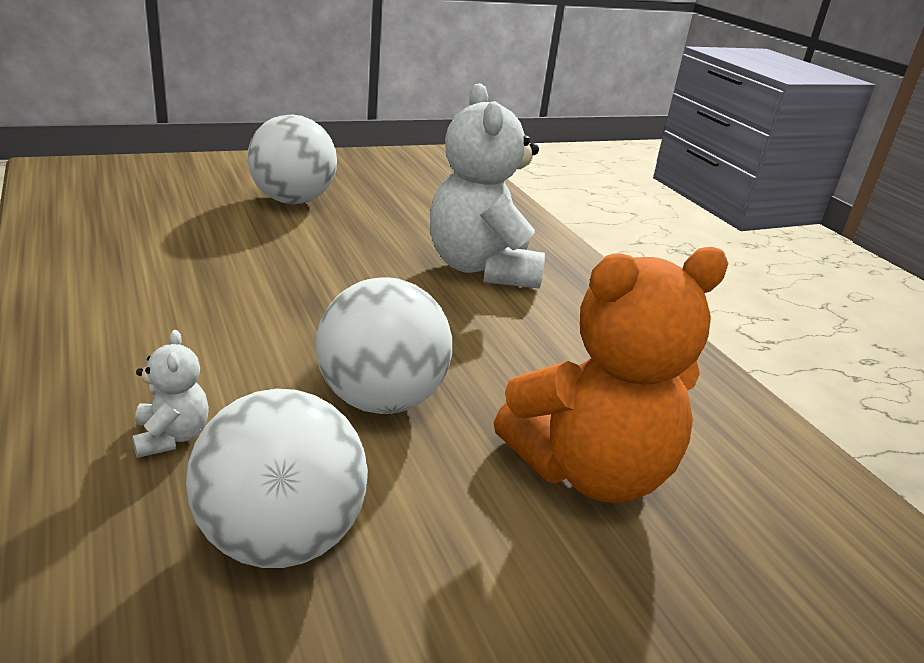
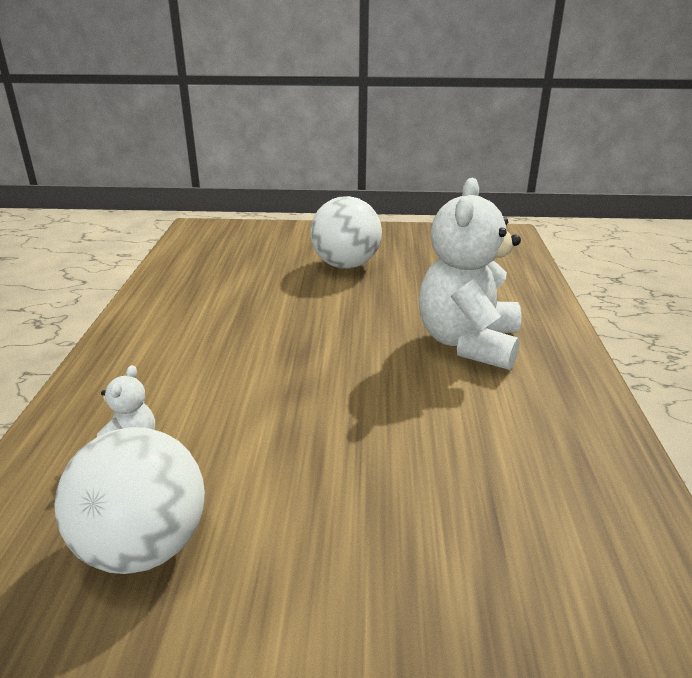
camera: 30 degrees right, 0 degrees up
white ball [316,277,453,414] -> none
orange teddy bear [494,247,729,503] -> none

